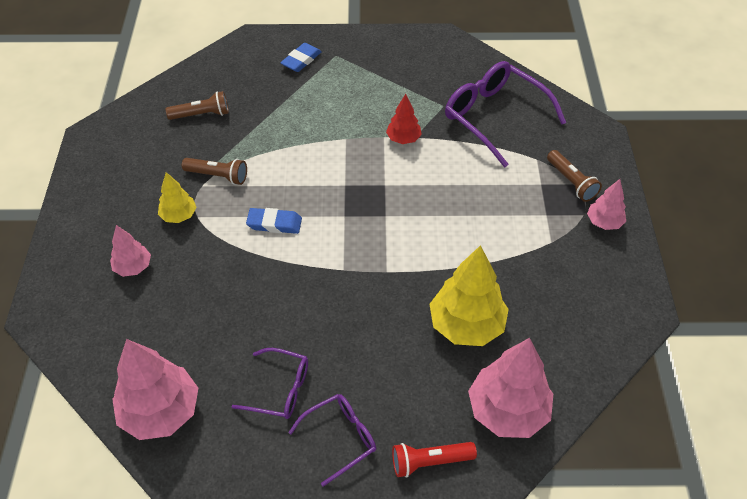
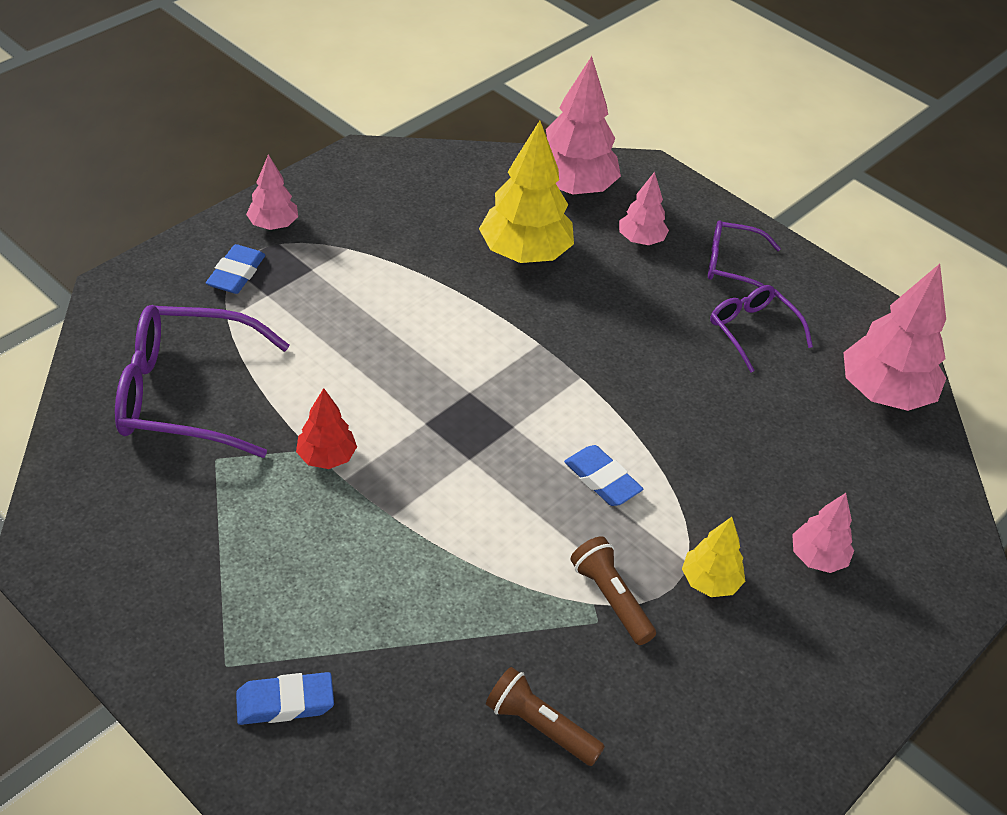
camera: 140 degrees left, 5 degrees down
red flashlight [392,442,477,478] -> none
purple glasses [445,61,566,167] -> purple glasses turned 90 degrees clockwise [115,305,290,458]
brown flashlight [547,150,602,202] -> blue eraser [206,244,265,294]
none -> pink tree [619,172,669,245]

